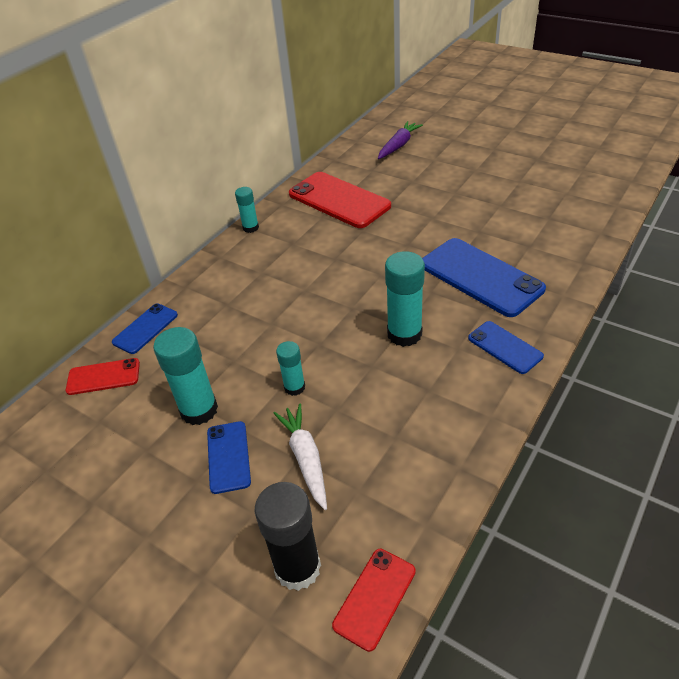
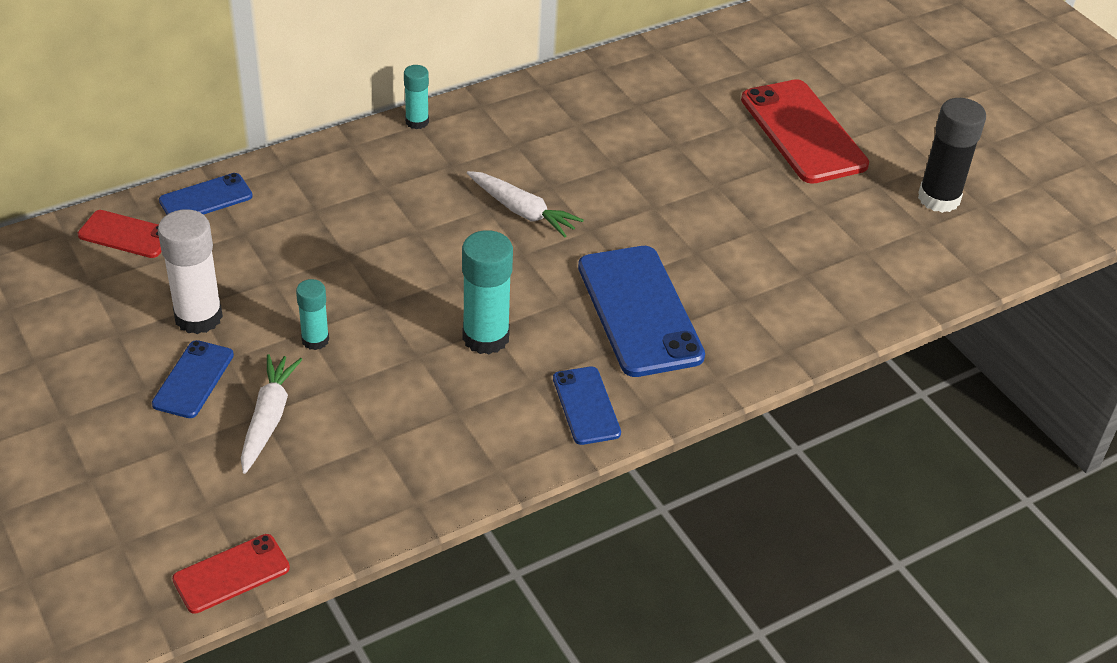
camera: 20 degrees right, 0 degrees up
turquoise glue stick [153,327,218,425] -> white glue stick [158,209,223,334]
black glue stick [255,482,321,591] -> black glue stick moved to [918,98,986,213]
red phone [289,172,391,228] -> red phone moved to [741,79,869,184]
purple carrot [378,121,423,159] -> none
none -> white carrot [467,171,584,237]

